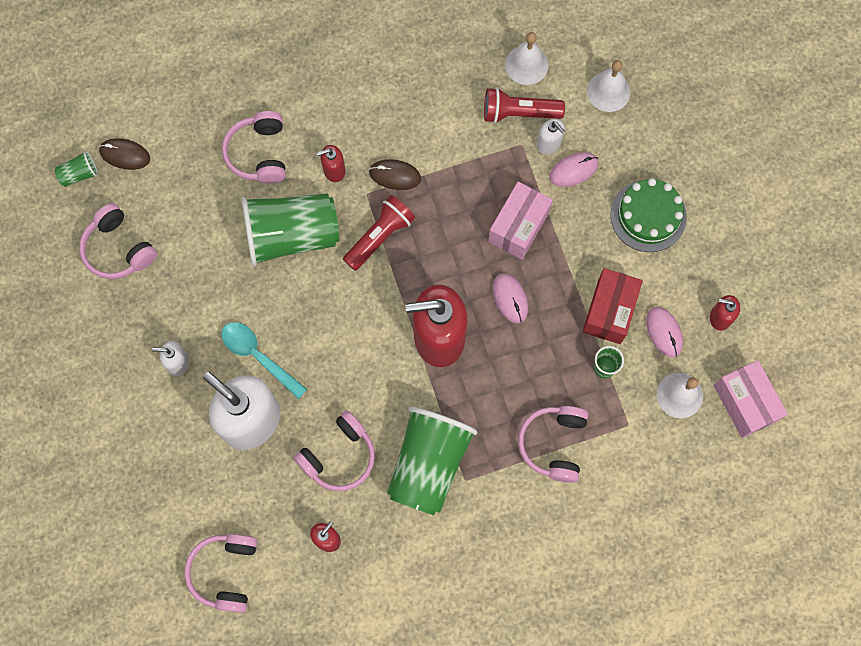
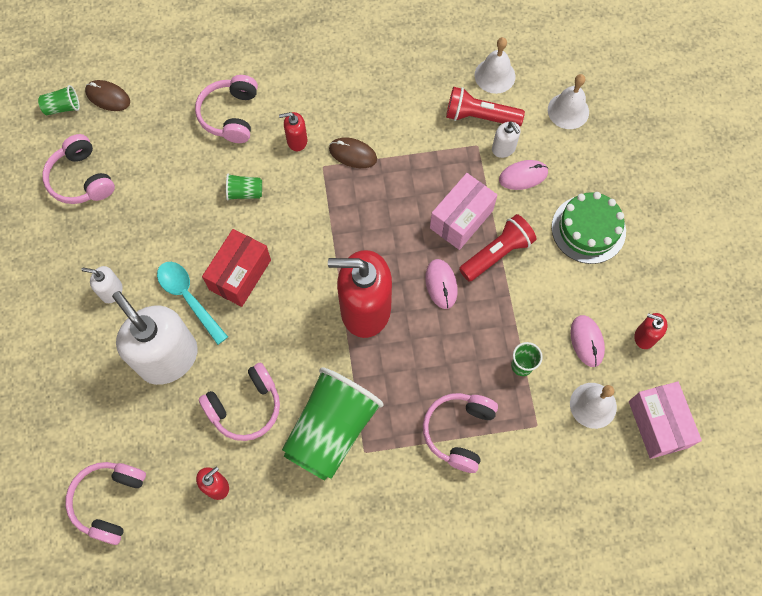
camera: 10 degrees right, 5 degrees down
green cup [241,193,339,266] -> green cup [226,174,262,201], size x0.41
red flashlight [343,195,415,271] -> red flashlight moved to [459,214,537,282]
red box [583,268,643,344] -> red box moved to [202,229,271,307]

